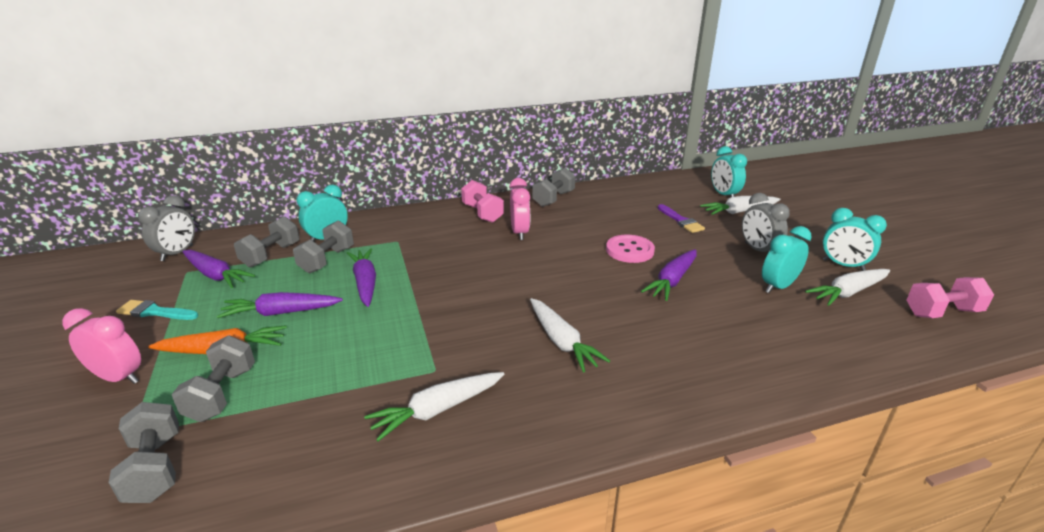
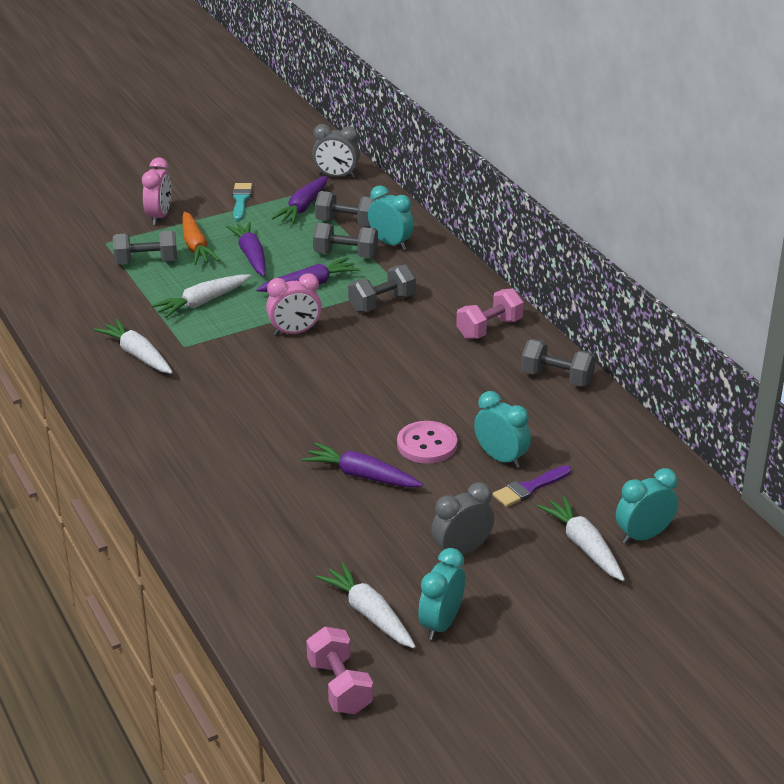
camera: 80 degrees right, 5 degrees up
grey dumbbell [108,402,179,503] -> grey dumbbell moved to [348,265,416,312]
pink clock [510,178,530,240] -> pink clock moved to [266,273,322,336]
white carrot [530,298,610,372] -> white carrot moved to [151,274,251,318]
turquoise clock [762,226,812,293] -> turquoise clock moved to [474,391,531,468]

